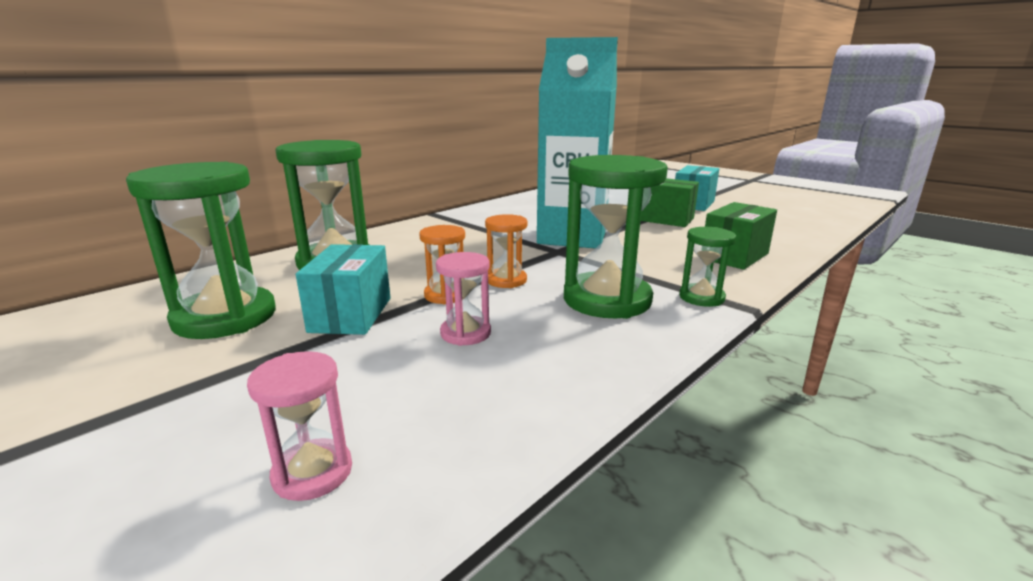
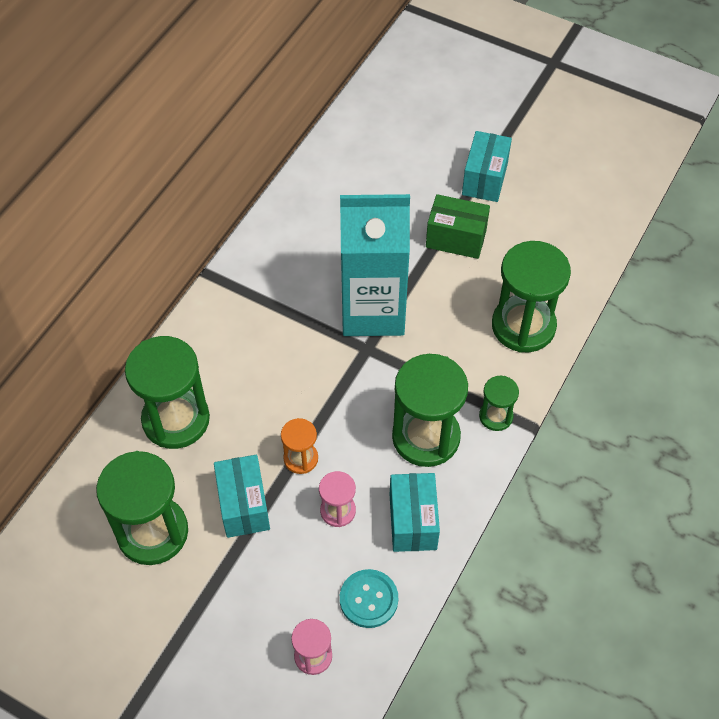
camera: 15 degrees left, 35 degrees up
orange hourglass [485,214,528,288] -> none
green box [705,202,777,270] -> green hourglass [492,241,571,353]
none -> turquoise button [340,569,398,628]
none -> turquoise box [390,473,440,552]

